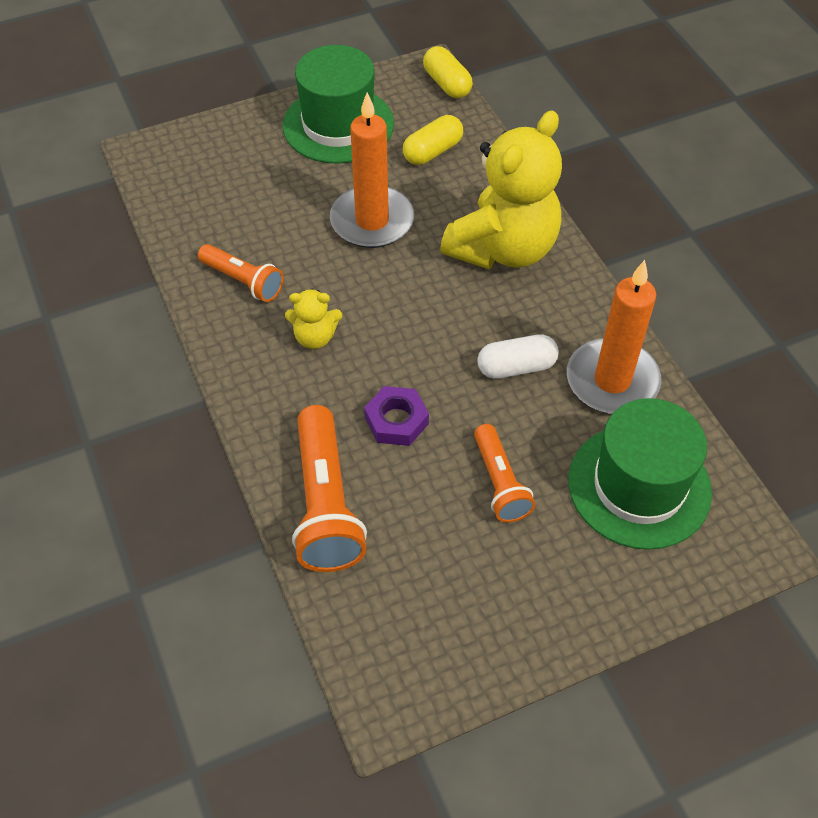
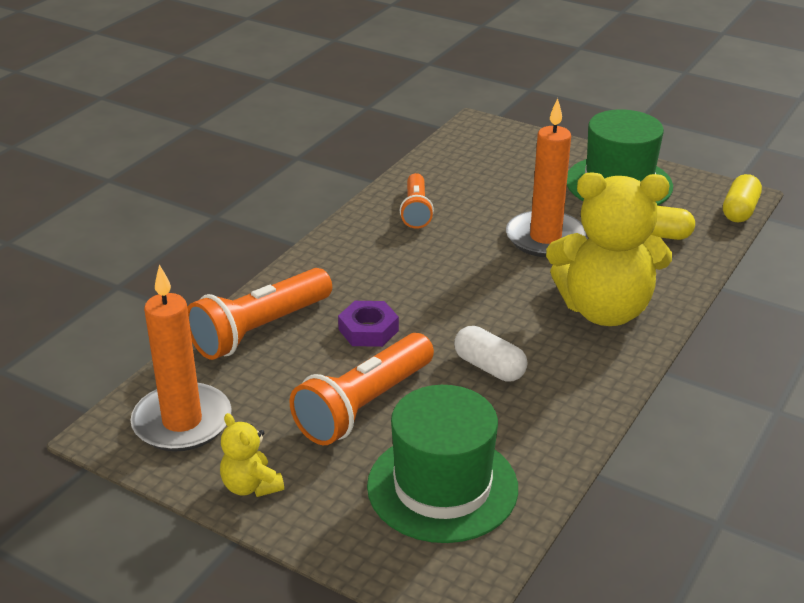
camera: 55 degrees right, 20 degrees down
yellow teddy bear [285,289,342,349] -> yellow teddy bear moved to [220,413,284,497]
orange flashlight [474,424,535,522] -> orange flashlight [289,333,434,445], size x1.63
orange candle [567,260,661,414] -> orange candle moved to [131,264,232,451]

